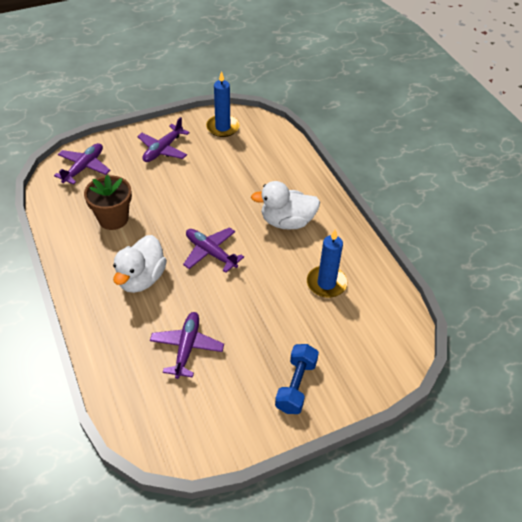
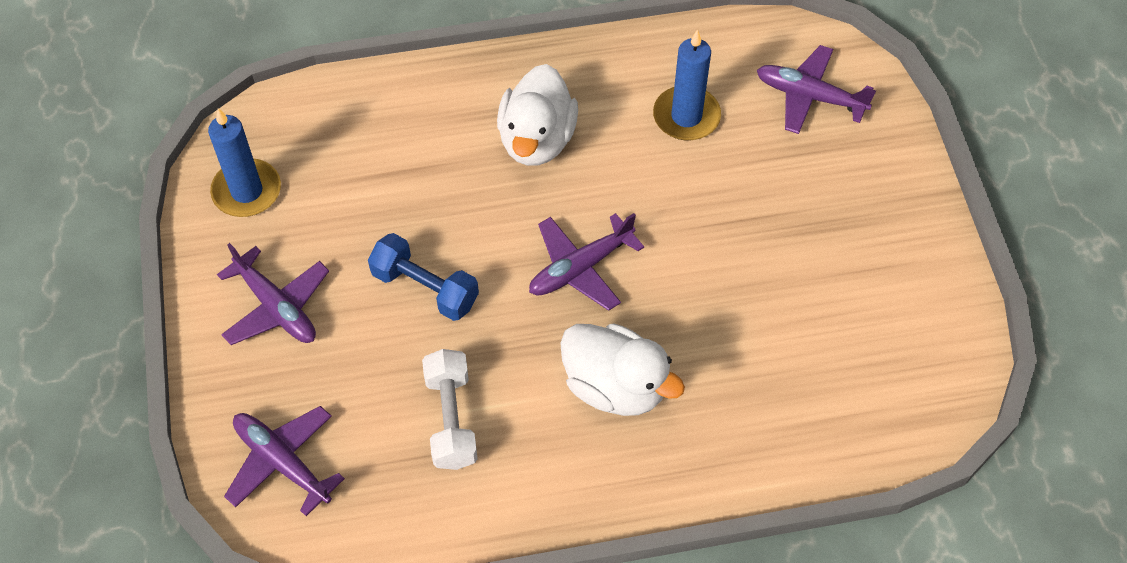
camera: 75 degrees left, 10 degrees up
brown flower pot [84,175,132,230] -> white dumbbell [422,349,478,470]
purple plane [150,312,224,379] -> purple plane moved to [757,45,876,134]
blue dumbbell [275,344,319,414] -> blue dumbbell moved to [368,233,479,321]

